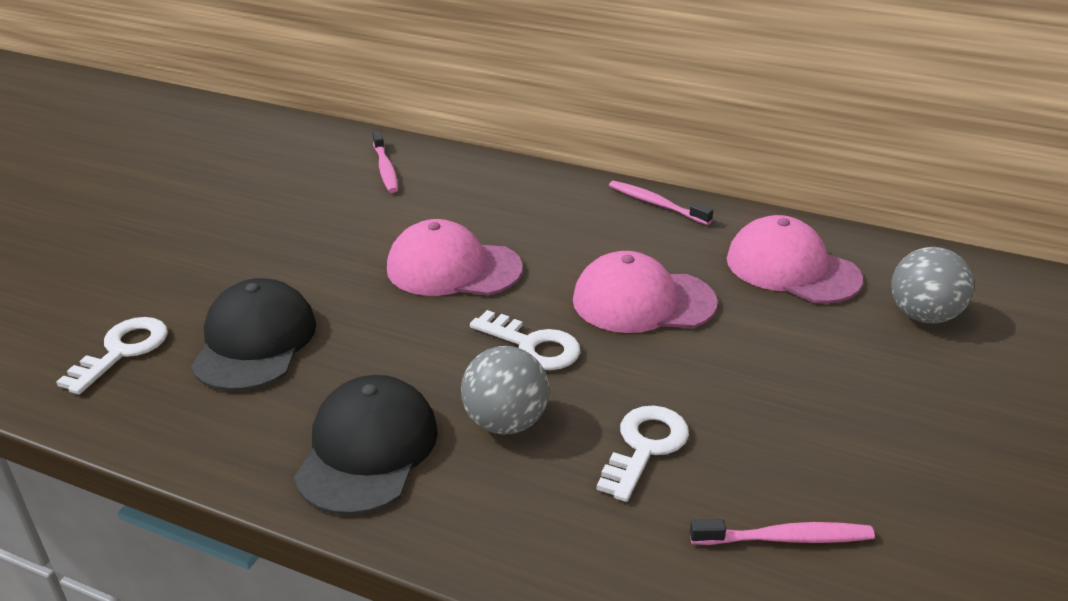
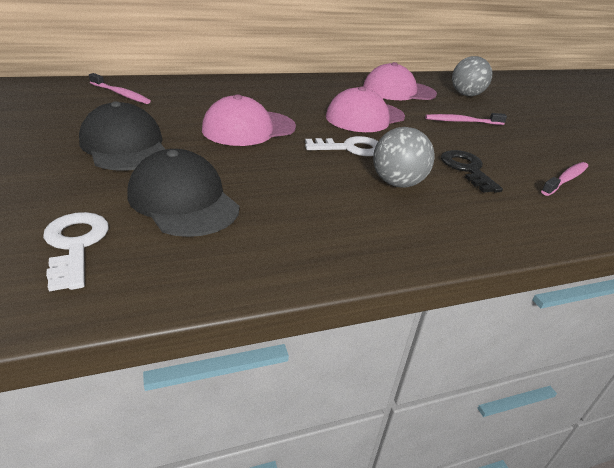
camera: 45 degrees left, 0 degrees up
black cap [294,375,438,515] -> black cap moved to [79,101,166,171]
white key [596,405,689,502] -> black key [441,150,503,193]
pink toothbrush [609,181,713,225] -> pink toothbrush moved to [425,113,507,125]

